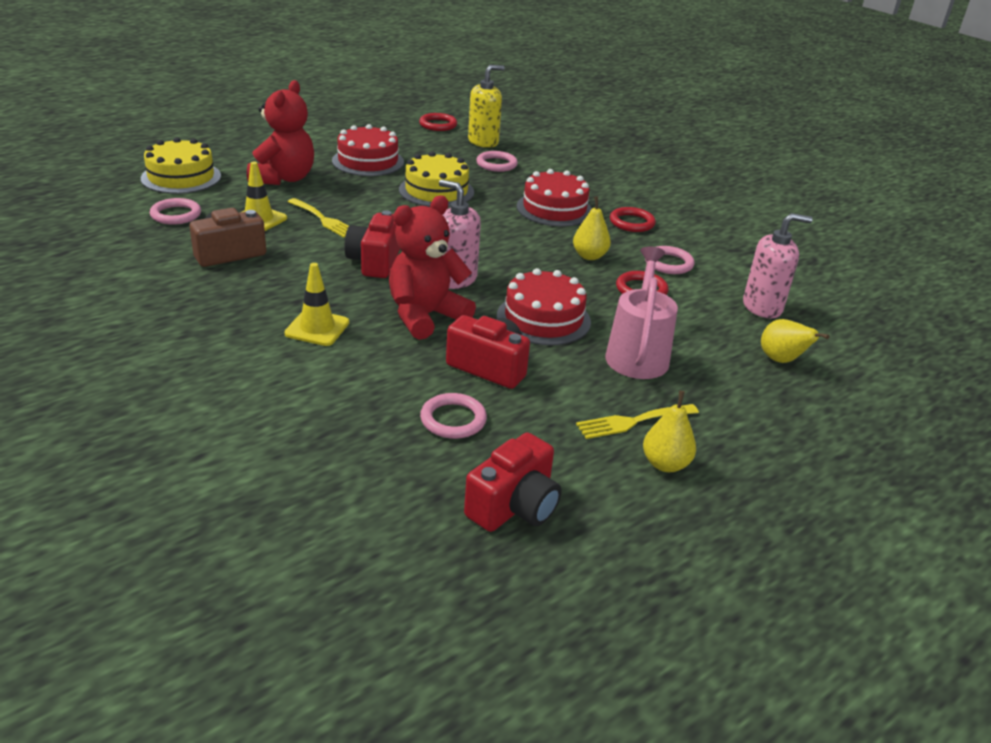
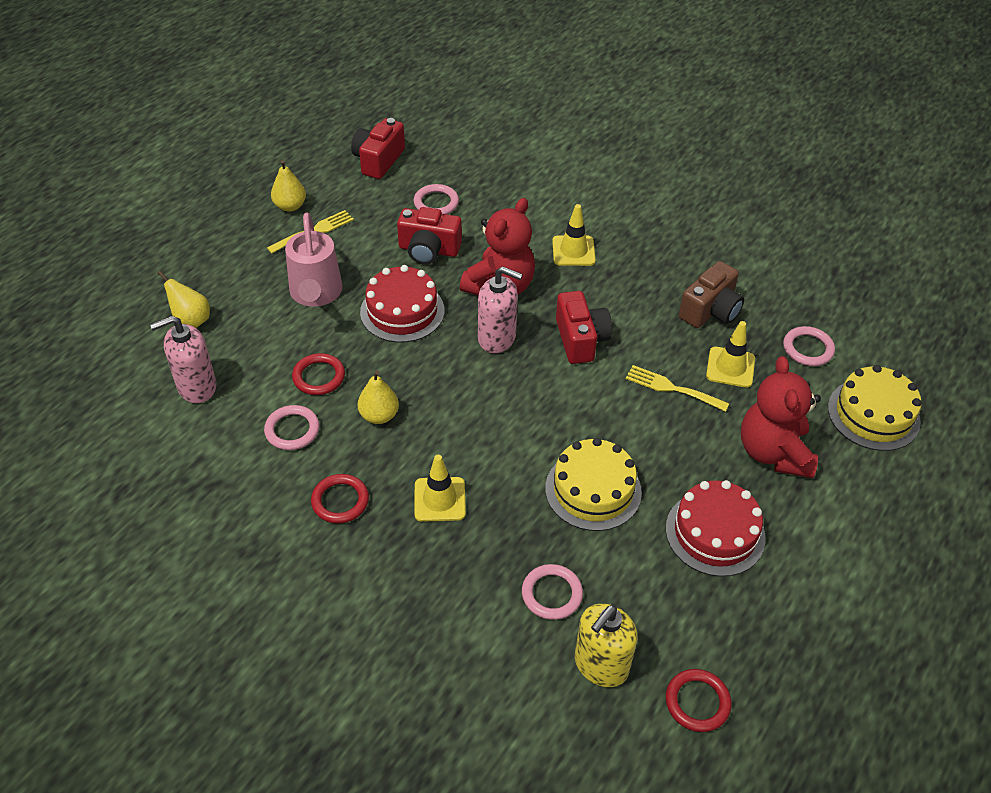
camera: 165 degrees right, 15 degrees up
red cake [517,169,592,227] -> yellow traffic cone [415,455,466,522]

